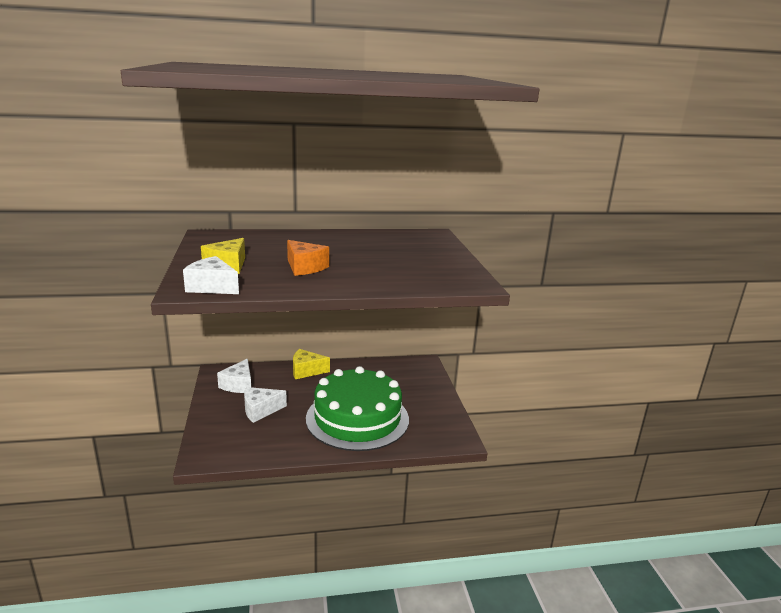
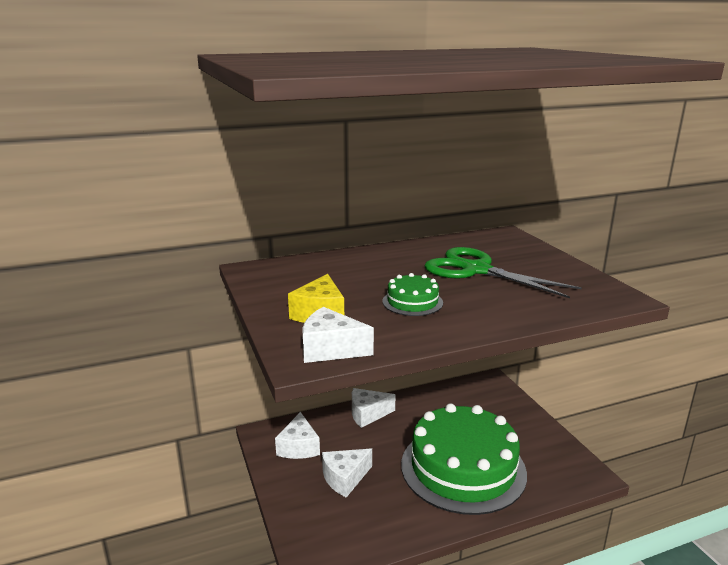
camera: 10 degrees left, 0 degrees up
orange cheese [287,240,329,276] -> green cake [382,273,443,316]
yellow cheese [293,349,330,379] -> white cheese [352,388,396,428]
none -> green scissors [424,247,582,298]

